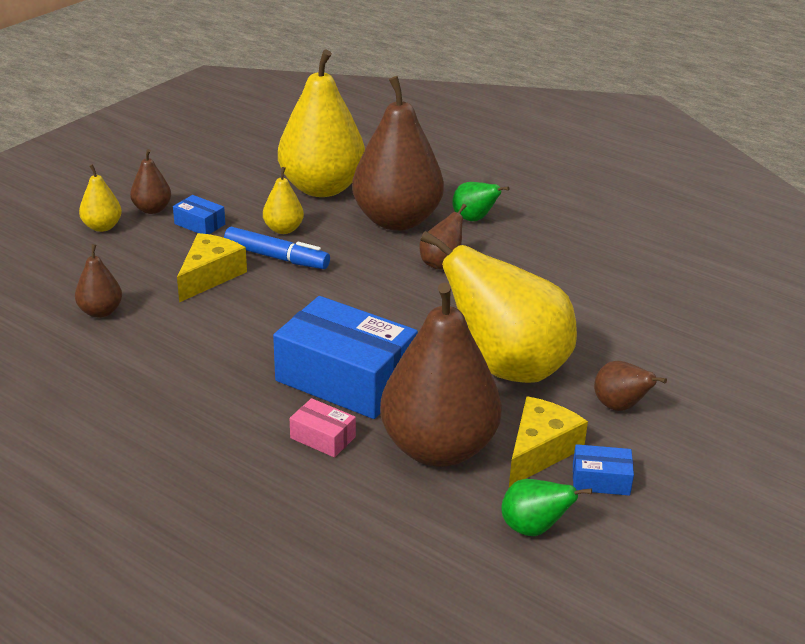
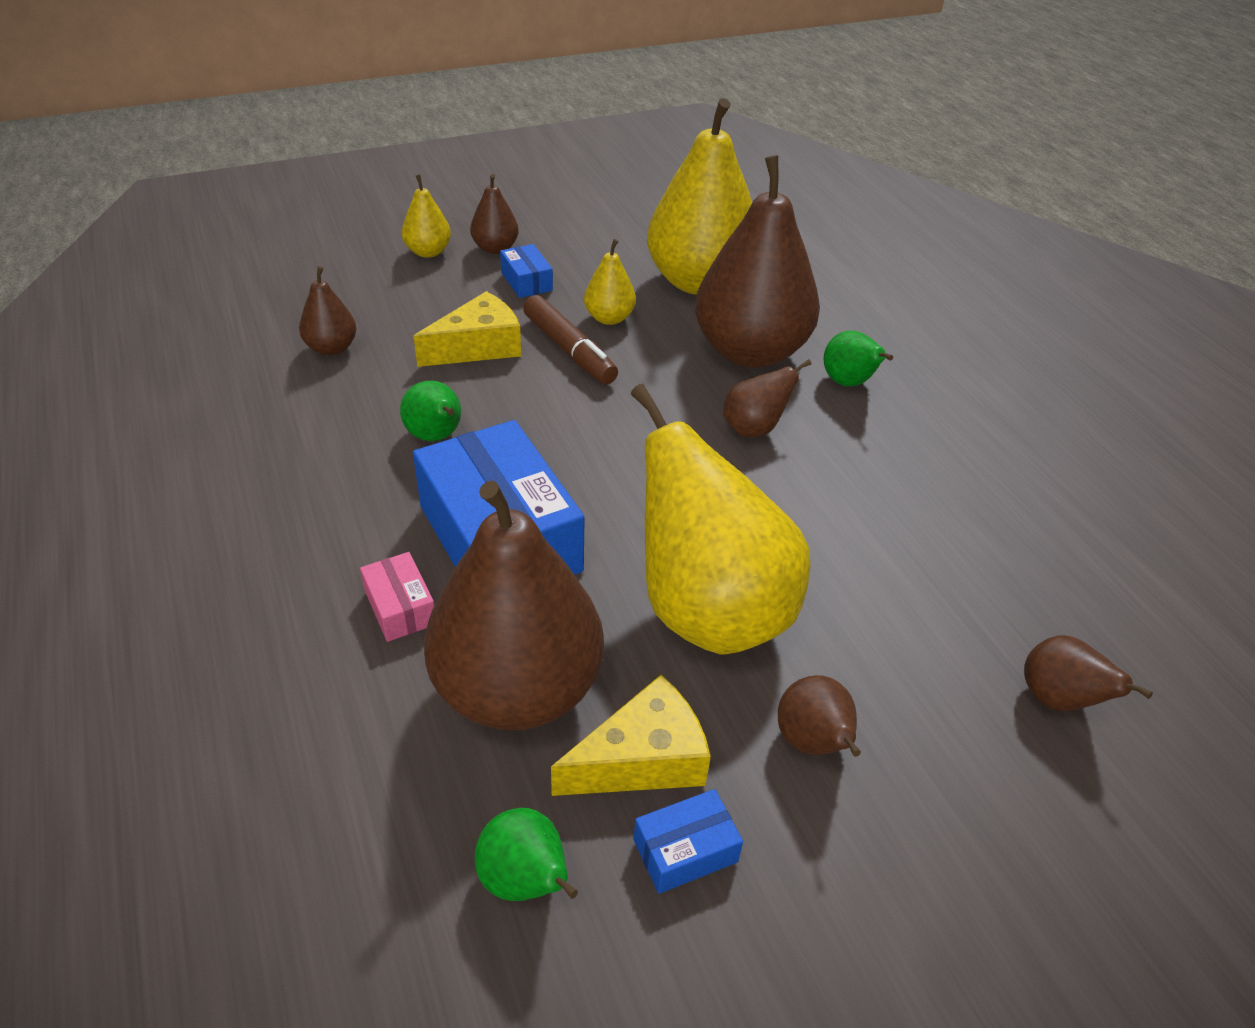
camera: 30 degrees right, 10 degrees up
blue marker [224,227,330,269] -> brown marker [523,295,618,384]
blue box [573,444,634,496] -> blue box turned 60 degrees counterclockwise [634,789,743,894]
none -> green pear [400,381,461,441]
none -> brown pear [1024,635,1153,711]

